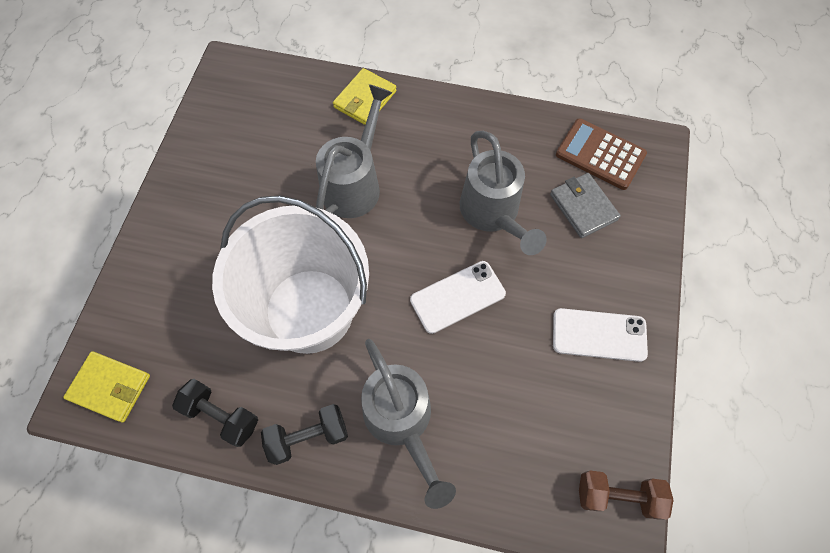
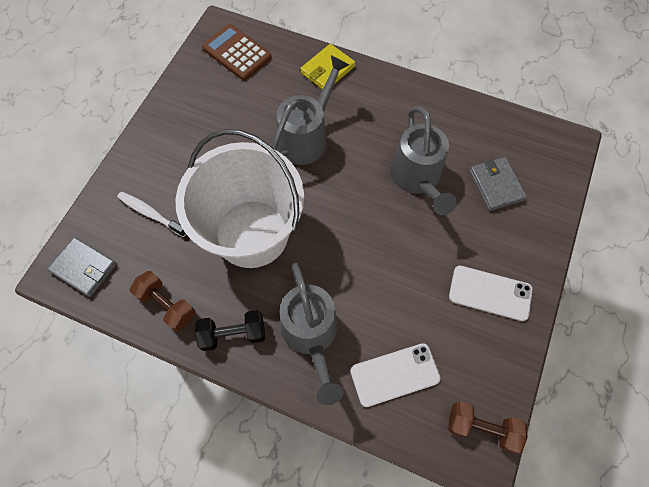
camera: 10 degrees right, 0 degrees up
yellow wallet [63,351,150,423] -> grey wallet [47,237,117,297]
black dumbbell [172,379,258,447] -> brown dumbbell [130,271,196,332]
white phone [410,261,506,334] -> white phone moved to [351,343,441,407]
brown calculator [556,118,647,190] -> brown calculator moved to [202,24,272,80]
none -> white toothbrush [117,192,186,237]

